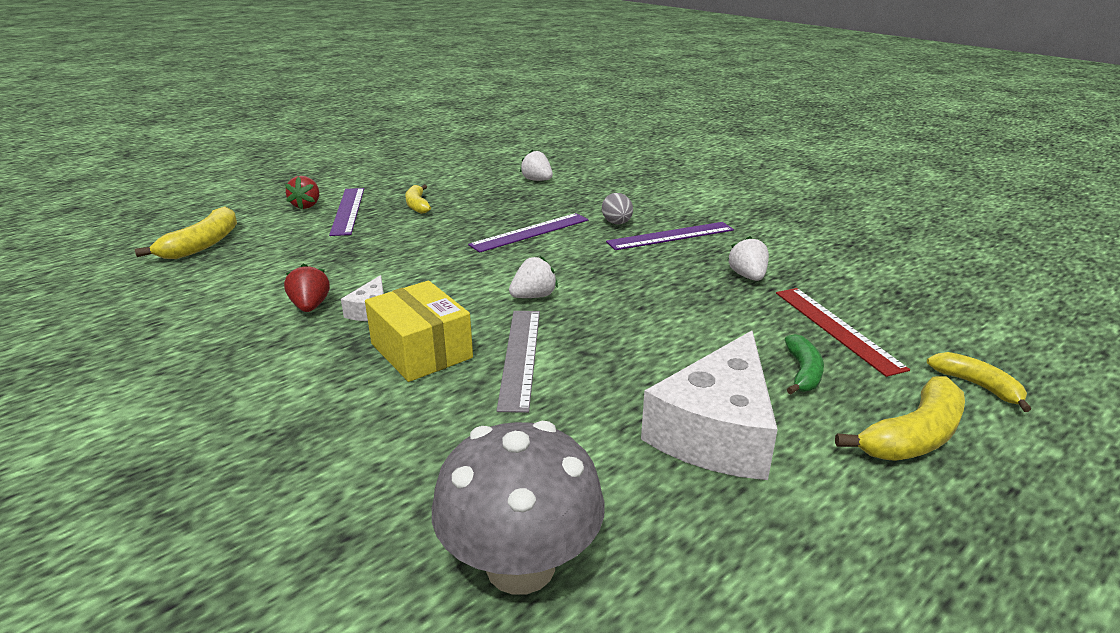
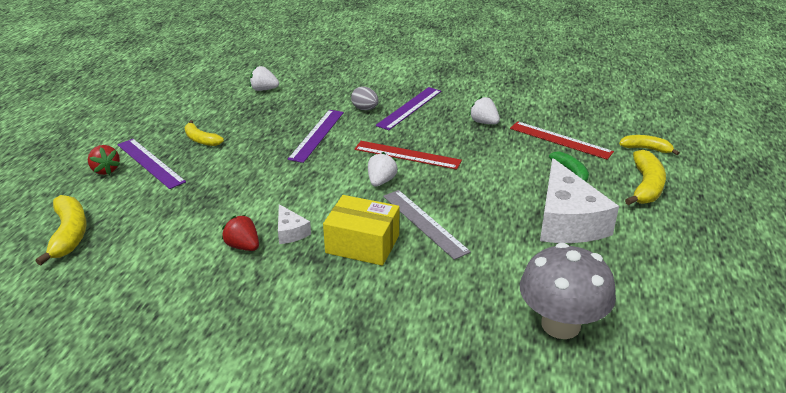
camera: 35 degrees left, 5 degrees up
none -> red ruler [354,141,462,170]

